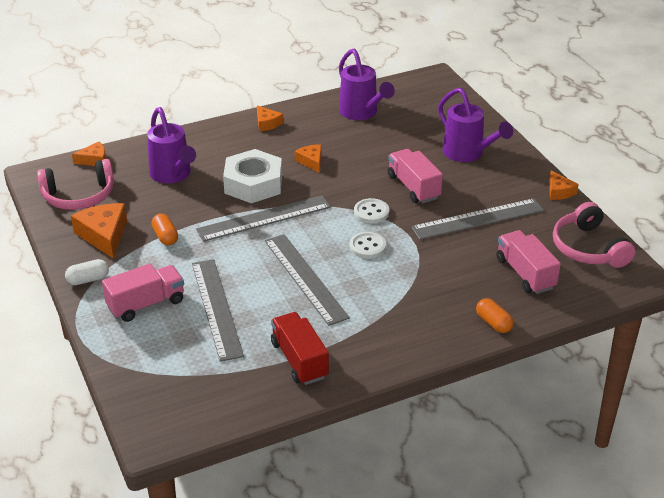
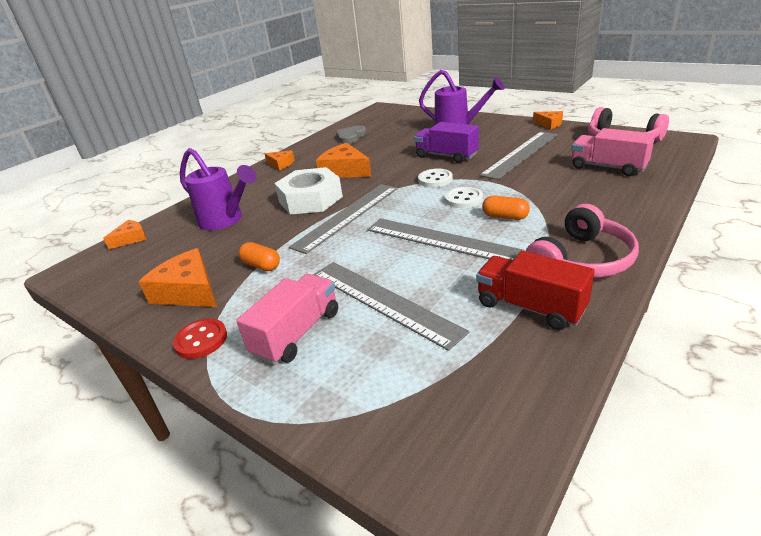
camera: 25 degrees left, 5 degrees down
pink headphones [37,159,114,210] -> pink headphones moved to [526,204,639,278]
white capsule [65,259,109,285] -> red button [173,318,227,359]
orange cheese [295,144,322,173] -> orange cheese [316,143,372,178], size x1.72
purple watering can [339,49,395,120] -> grey heart [336,125,367,144]
pink truck [388,149,443,203] -> purple truck [414,122,479,163]
orange capsule [476,298,514,333] -> orange capsule moved to [482,196,530,220]

